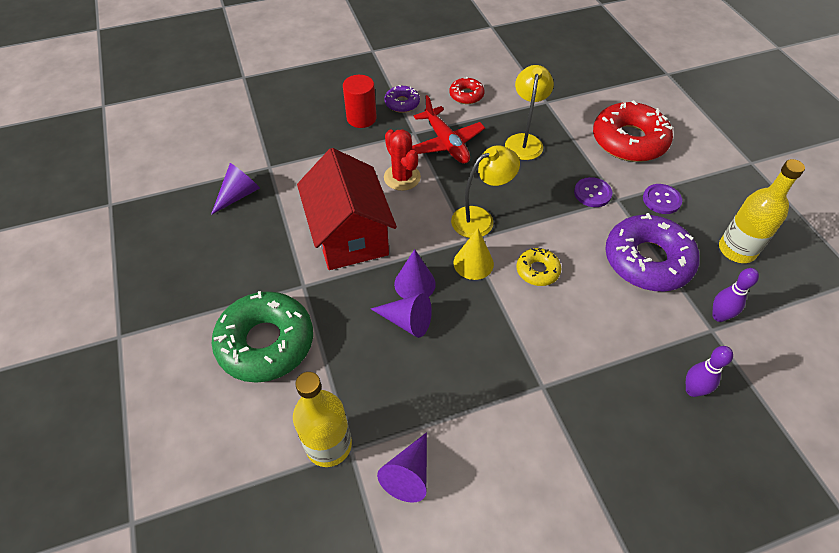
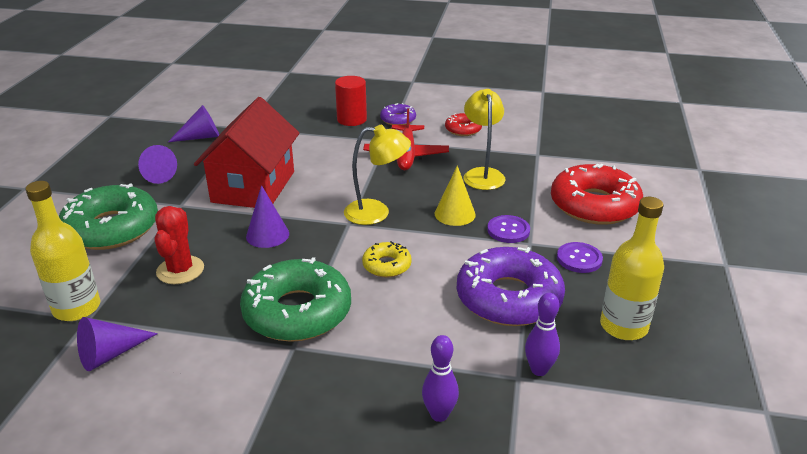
camera: 30 degrees right, 20 degrees down
purple cone [371,293,432,338] -> purple cone moved to [138,145,177,184]
red cactus [384,129,421,191] -> red cactus moved to [154,206,204,284]
yellow cone [453,228,494,280] -> yellow cone moved to [435,165,476,226]
yellow lamp [505,65,554,160] -> yellow lamp turned 45 degrees counterclockwise [463,89,506,190]
none -> green donut [240,257,351,342]

